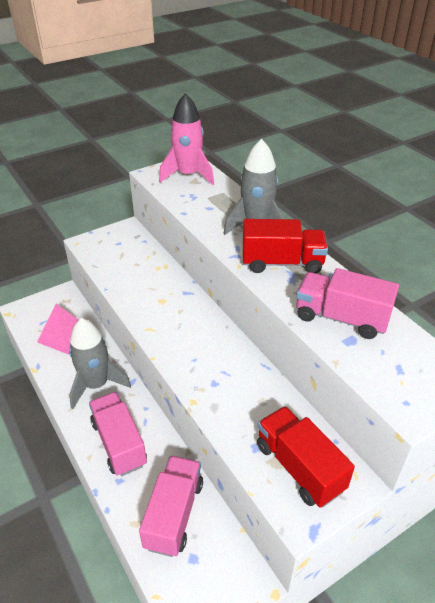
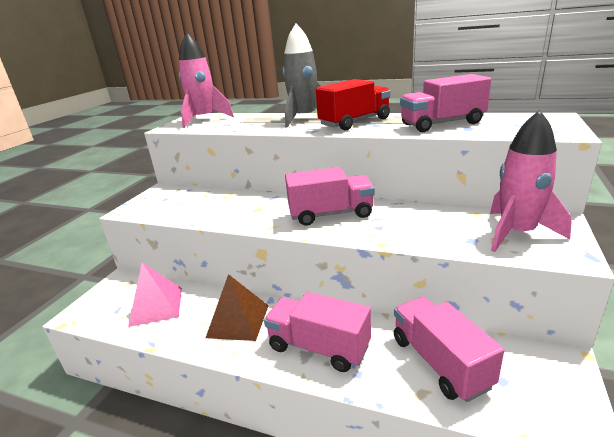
camera: 35 degrees left, 15 degrees down
grey rocket [69,318,131,409] -> brown pyramid [206,274,269,341]
red truck [257,406,355,508] -> pink rocket [490,110,572,252]
none -> pink truck [285,167,375,226]

